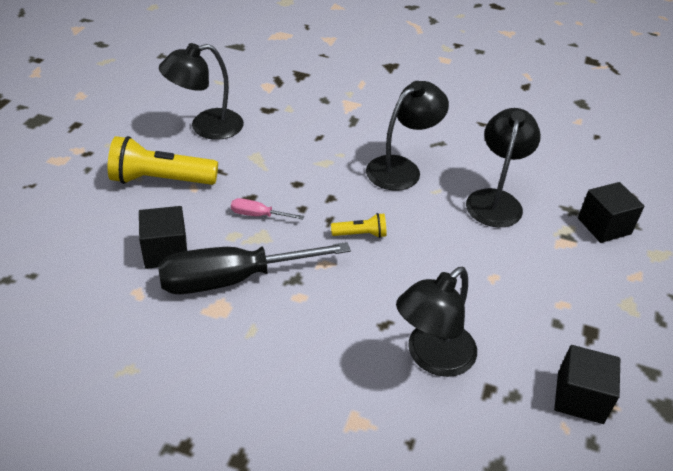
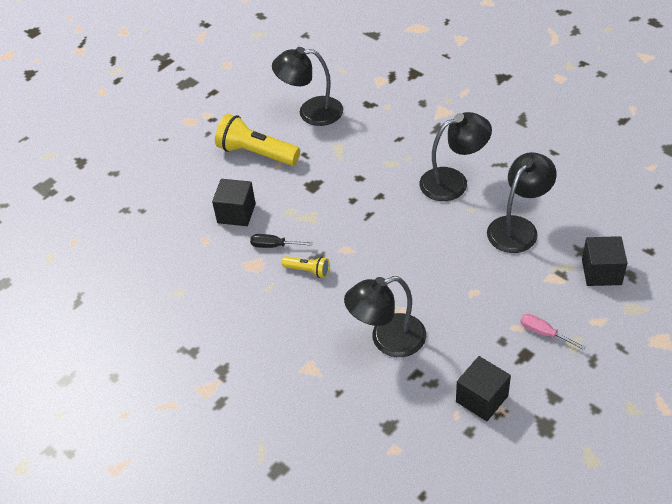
camera: 30 degrees right, 5 degrees up
black screwdriver [158,242,351,294] -> black screwdriver [250,234,313,248], size x0.43
pink screwdriver [231,198,304,220] -> pink screwdriver moved to [520,314,586,350]
yellow flashlight [331,213,386,238] -> yellow flashlight moved to [282,256,330,278]

